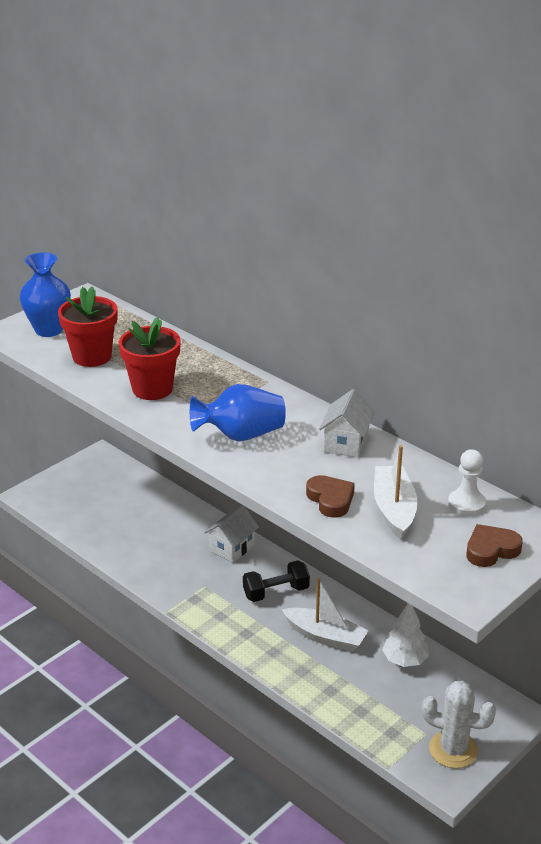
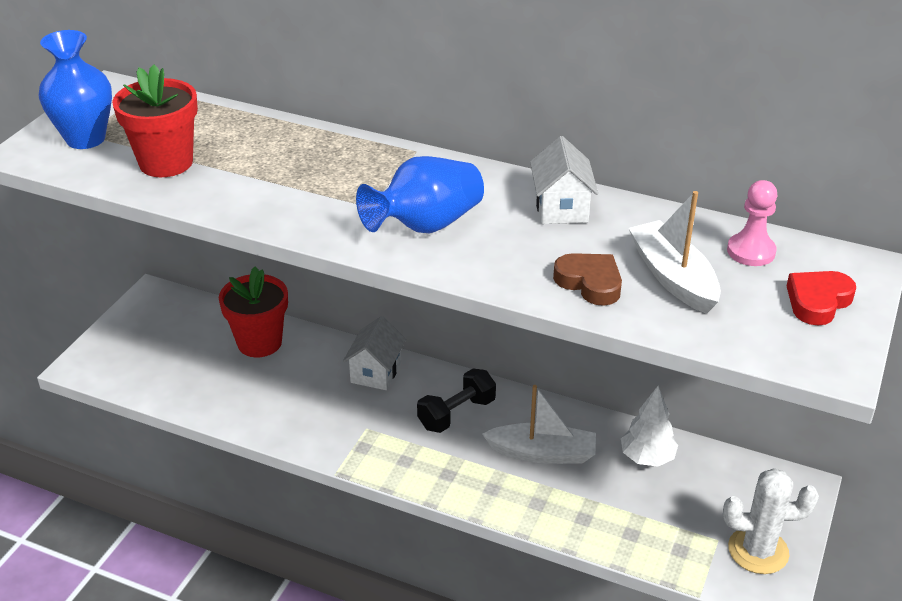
camera: 20 degrees left, 5 degrees up
red flower pot [118,317,180,400] -> red flower pot moved to [219,267,288,358]
white pawn [448,449,486,516] -> pink pawn [727,180,778,266]
brown heart [466,524,523,567] -> red heart [787,271,856,326]

